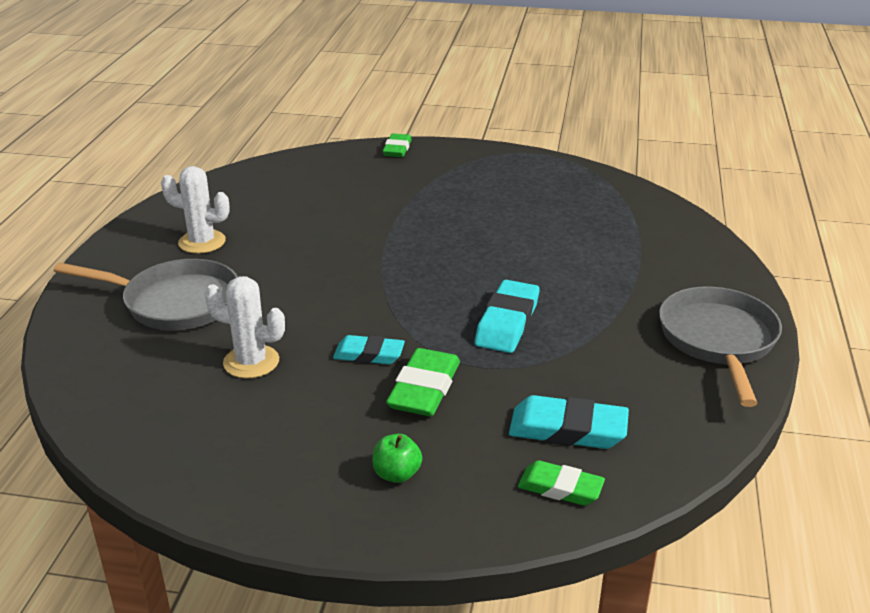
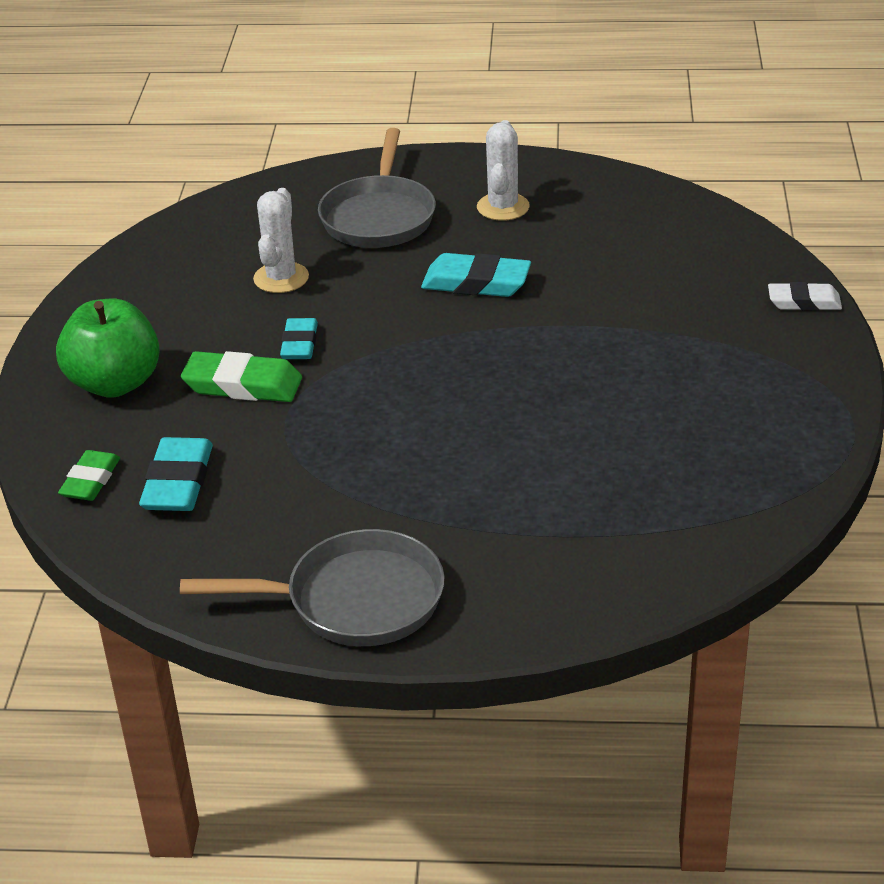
camera: 85 degrees right, 5 degrees up
green apple [372,434,422,483] -> green apple [56,299,160,398], size x2.17
green eraser [383,133,412,157] -> white eraser [768,282,842,311]
turquoise eraser [475,280,539,353] -> turquoise eraser moved to [421,253,531,297]

